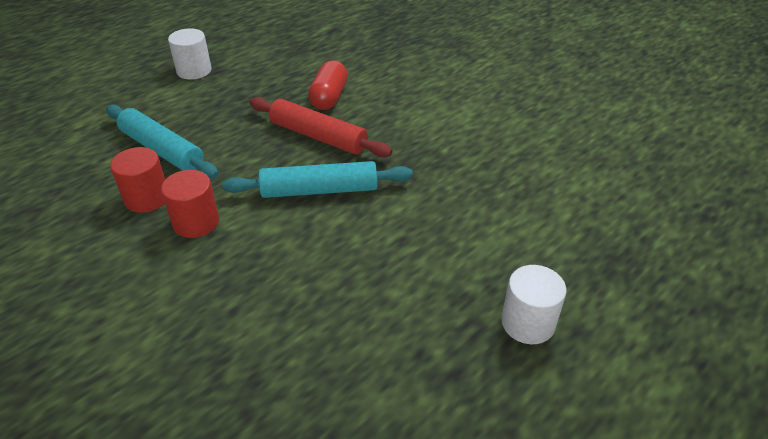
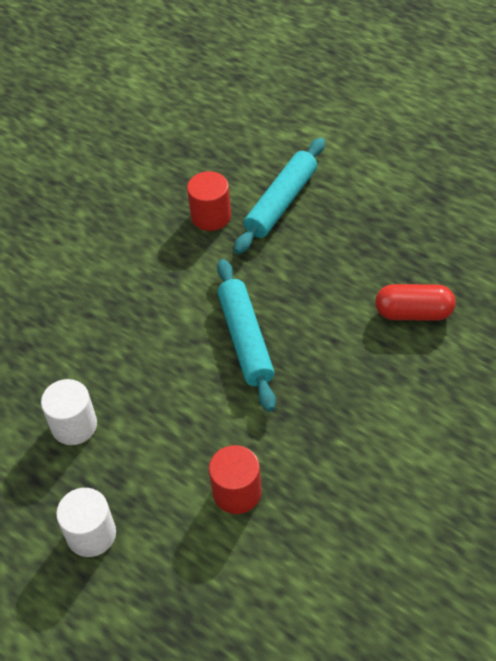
camera: 85 degrees right, 10 degrees up
red cylinder [161,170,219,238] -> red cylinder moved to [209,445,262,514]
white cylinder [168,28,212,80] -> white cylinder moved to [41,379,97,445]
red rolling pin [249,97,393,157] -> none

